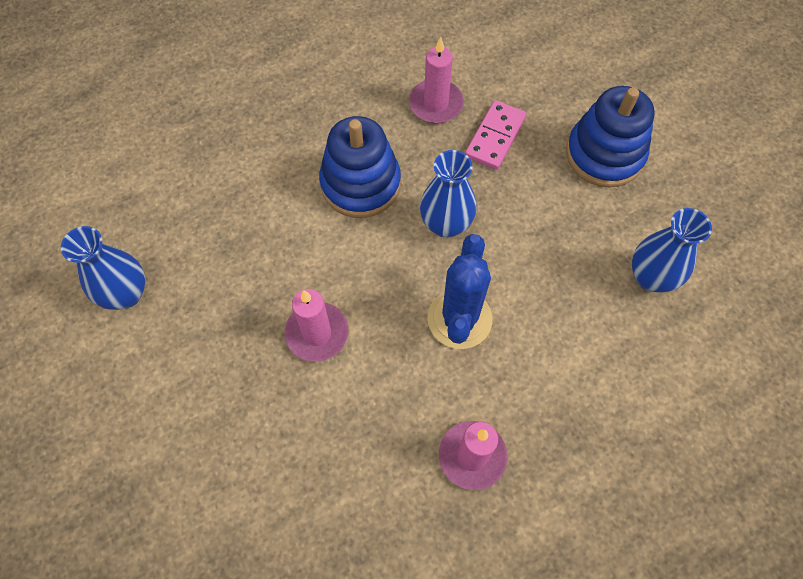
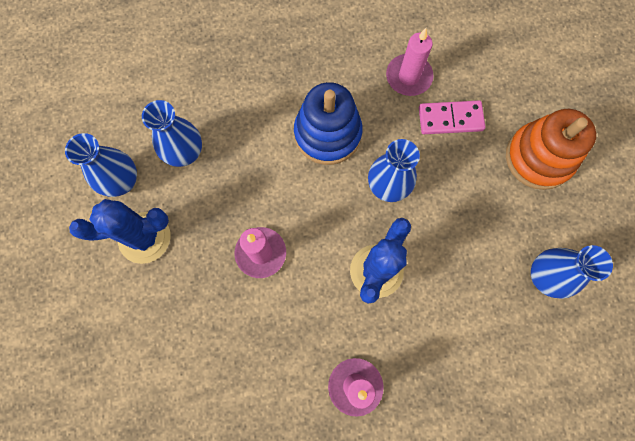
camera: 15 degrees right, 10 degrees up
pink domino [465,100,526,170] -> pink domino turned 45 degrees clockwise [419,100,485,134]
blue stacking toy [566,86,655,187] -> orange stacking toy [506,109,596,190]
none -> blue cactus [69,199,171,264]
none -> blue vase [142,100,202,167]

